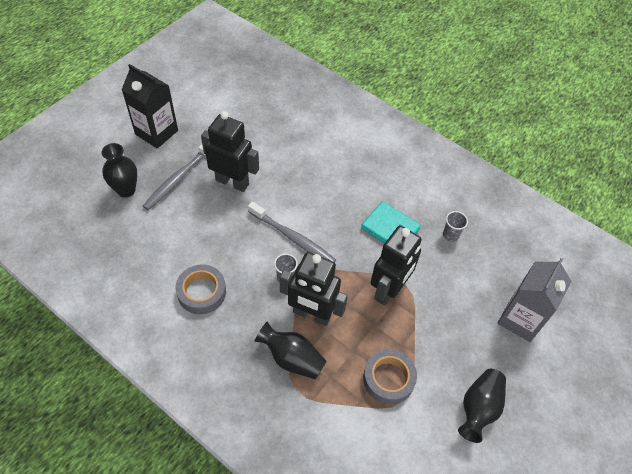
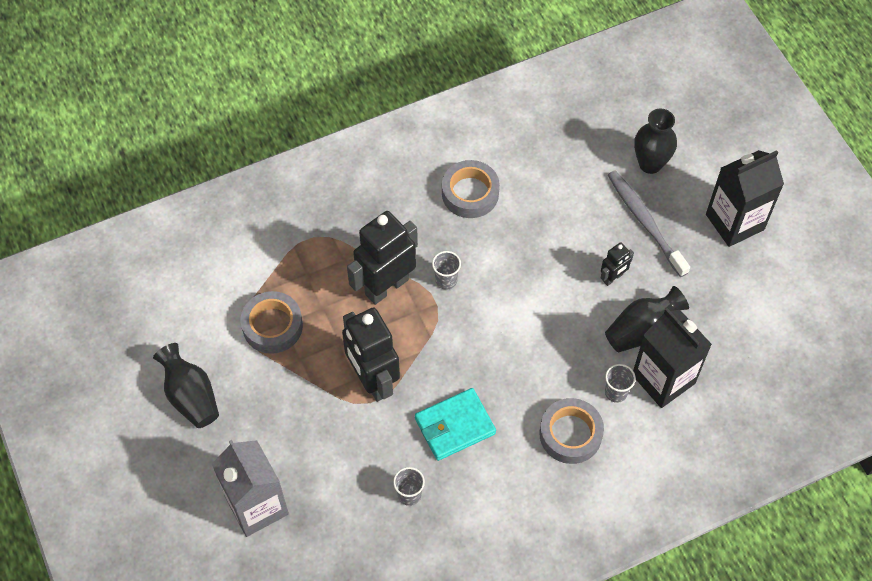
camera: 120 degrees right, 5 degrees up
black robot [201,111,259,192] -> black robot [600,242,634,286], size x0.48
grey toothbrush [248,202,336,262] -> none
black vase [255,322,327,379] -> black vase moved to [605,286,689,352]
none -> grey tape [539,398,604,464]
none -> grey cup [605,364,636,403]
none -> black carton [633,308,712,408]

